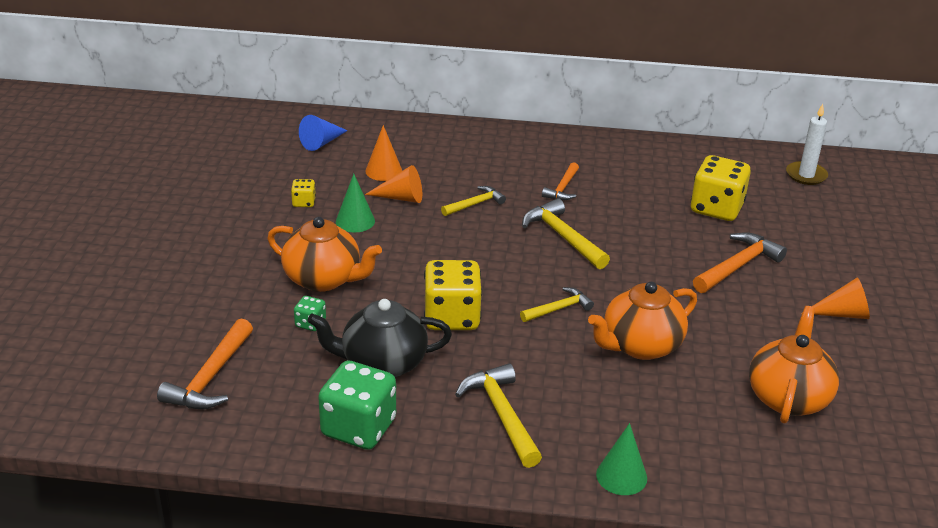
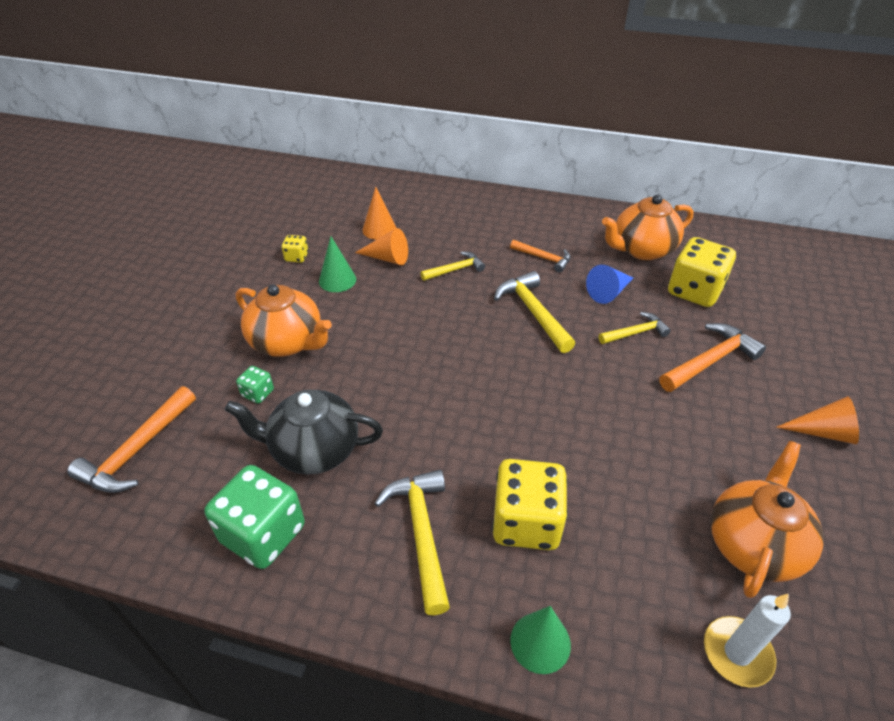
camera: 10 degrees right, 10 degrees up
blue cone [299,115,348,151] -> blue cone moved to [586,265,633,304]
yellow dice [424,260,482,330] -> yellow dice moved to [492,459,568,550]
yellow hammer [520,287,594,322] -> yellow hammer moved to [599,312,671,344]
orange hammer [542,162,579,200] -> orange hammer turned 90 degrees counterclockwise [510,240,570,272]
orange teapot [588,282,697,360] -> orange teapot moved to [602,195,693,260]
white candle [786,104,828,185] -> white candle moved to [704,594,791,688]

